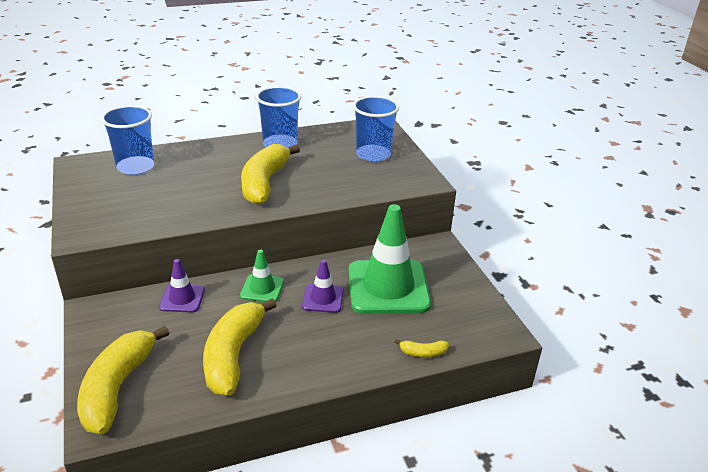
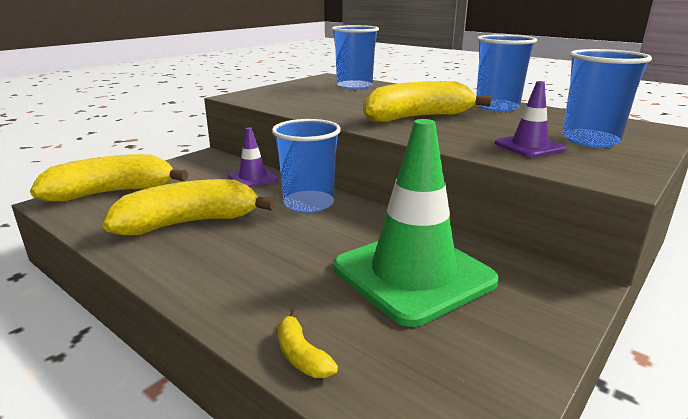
camera: 60 degrees right, 10 degrees down
green traffic cone [240,250,284,302] -> blue cup [272,119,341,213]
purple traffic cone [302,259,344,313] -> purple traffic cone moved to [495,81,566,157]

